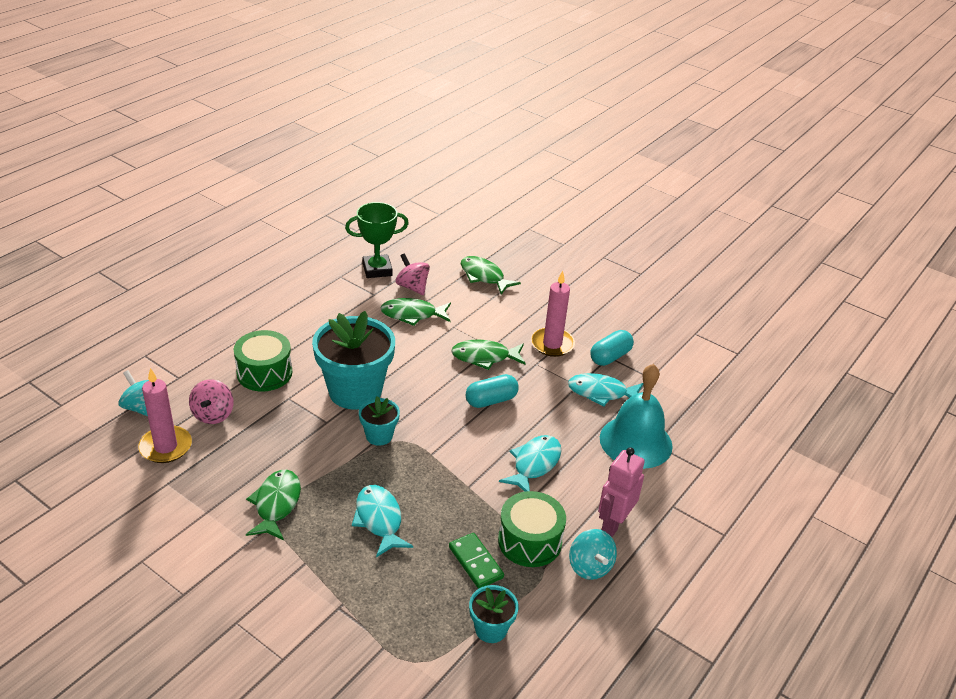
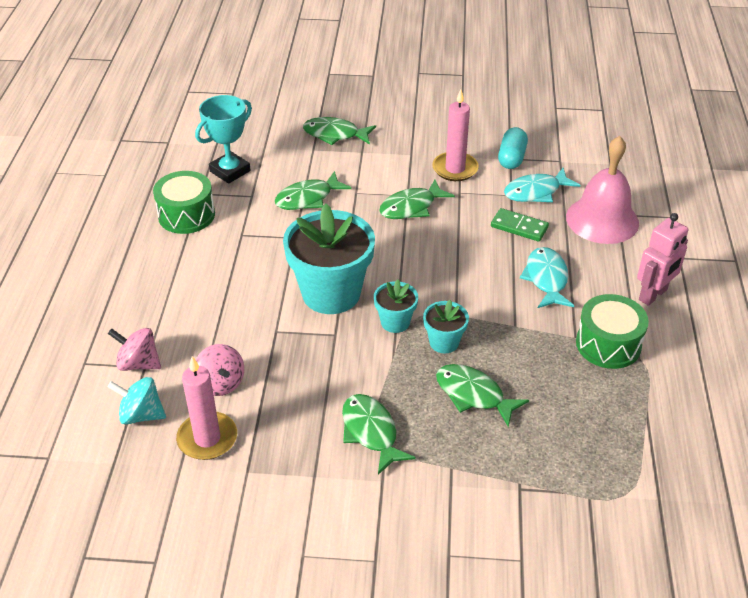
camera: 30 degrees left, 5 degrees up
green drum [234,330,292,391] -> green drum moved to [153,171,215,234]
green trophy [345,202,409,278] -> turquoise trophy [195,95,252,184]
turquoise fish [352,485,413,557] -> green fish [436,364,529,427]
pink spinning top [396,253,430,295] -> pink spinning top moved to [108,328,161,371]
green domino [449,533,504,589] -> green domino moved to [491,208,549,242]
turquoise capsule [466,374,519,408] -> none
turquoise flower pot [469,585,519,643] -> turquoise flower pot moved to [423,300,469,353]
turquoise spinning top [569,529,617,580] -> none
pink robot [598,447,645,537] -> pink robot turned 135 degrees counterclockwise [637,213,688,306]
turquoise bell [600,364,673,469] -> pink bell [566,136,639,244]

